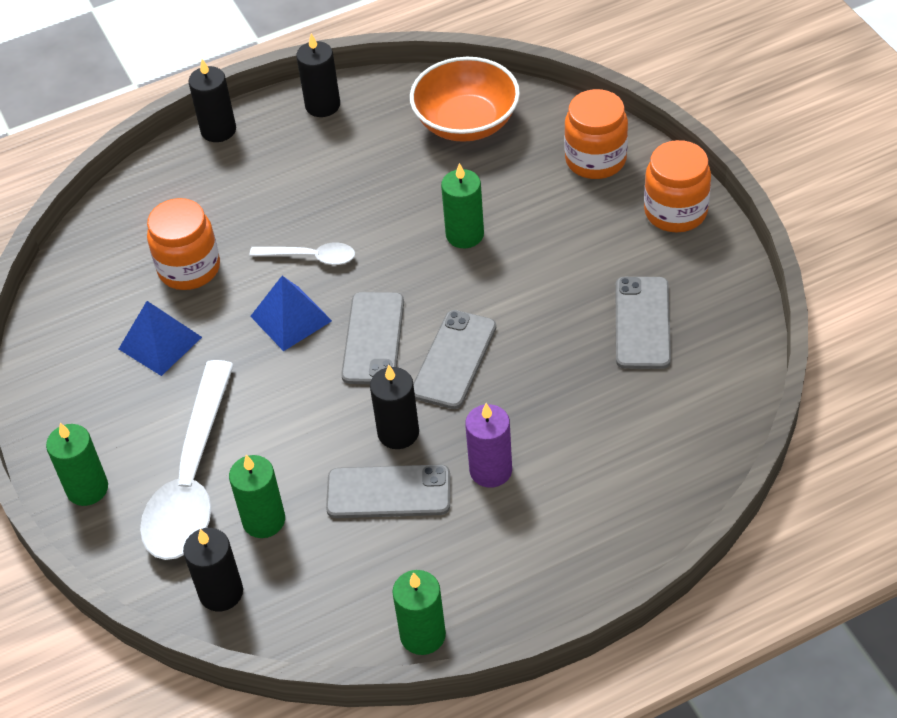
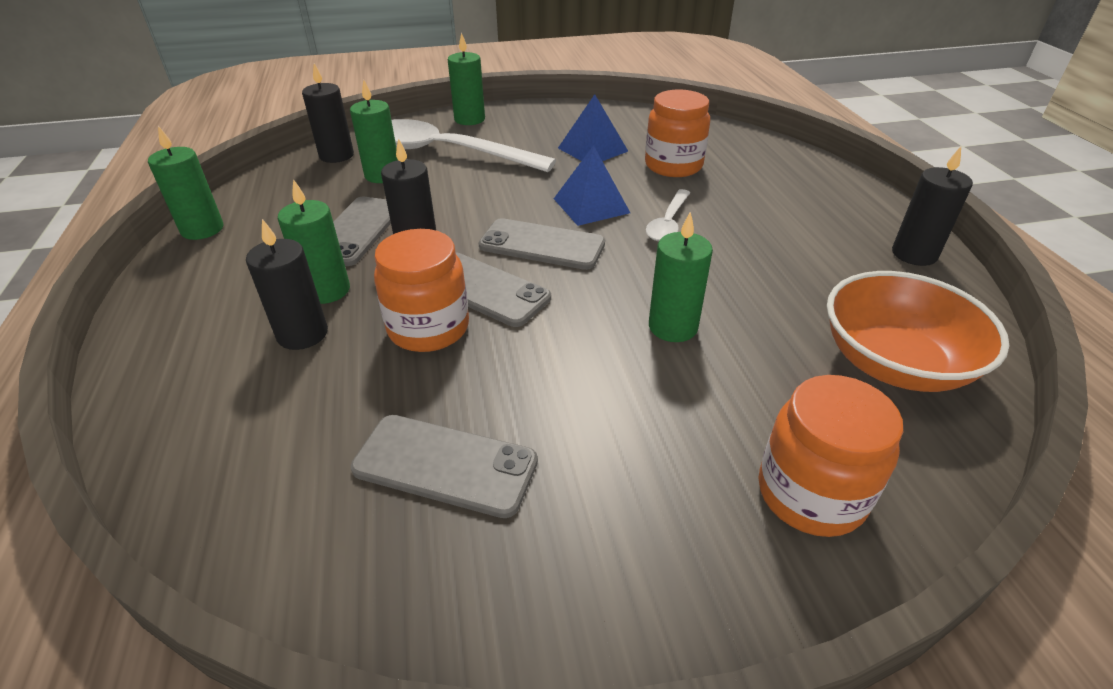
camera: 100 degrees right, 10 degrees down
black candle [188,59,236,142] -> black candle moved to [246,219,328,350]
purple candle [465,403,512,488] -> green candle [278,179,350,304]
orange jar [644,140,711,232] -> orange jar moved to [374,229,469,352]

